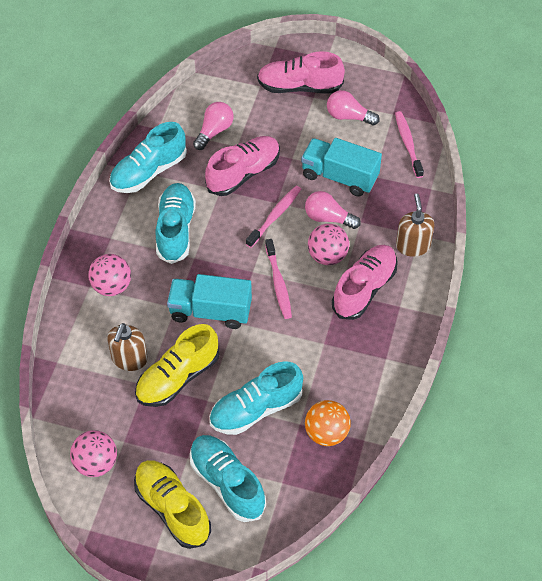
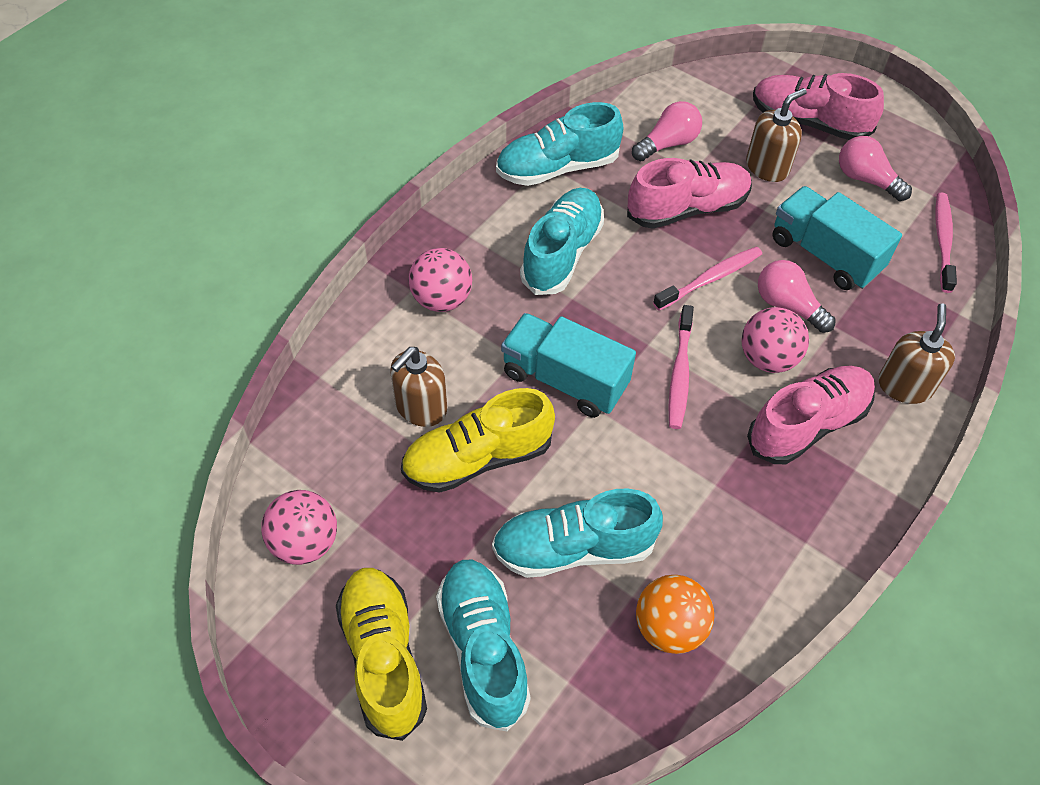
camera: 20 degrees right, 0 degrees up
none -> brown soap dispenser [746,88,807,182]

